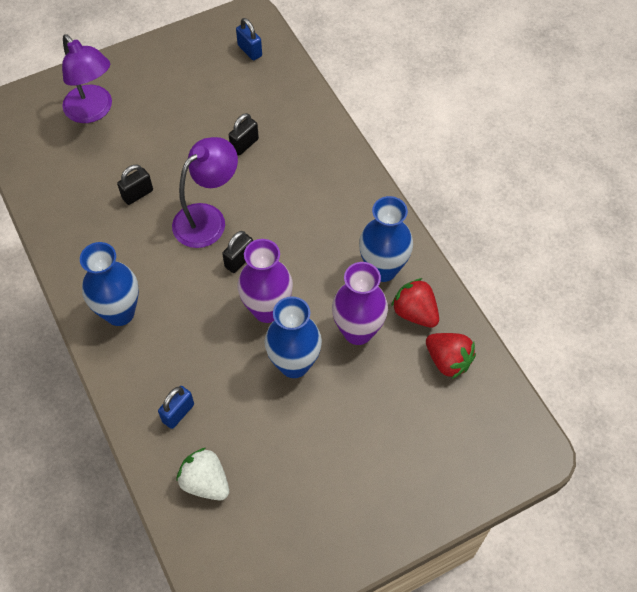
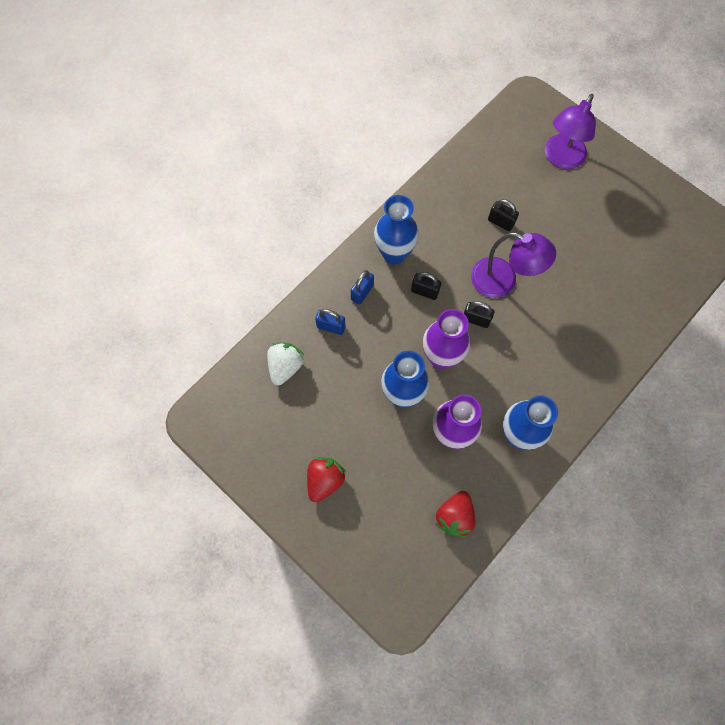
camera: 70 degrees right, 10 degrees up
black padlock [229,113,259,156] -> black padlock moved to [411,272,441,300]
blue padlock [236,18,262,60] -> blue padlock moved to [351,270,374,305]
red strawberry [391,278,439,328] -> red strawberry moved to [307,457,346,502]

